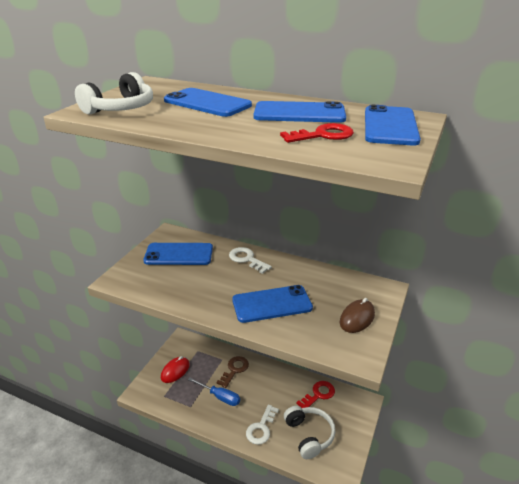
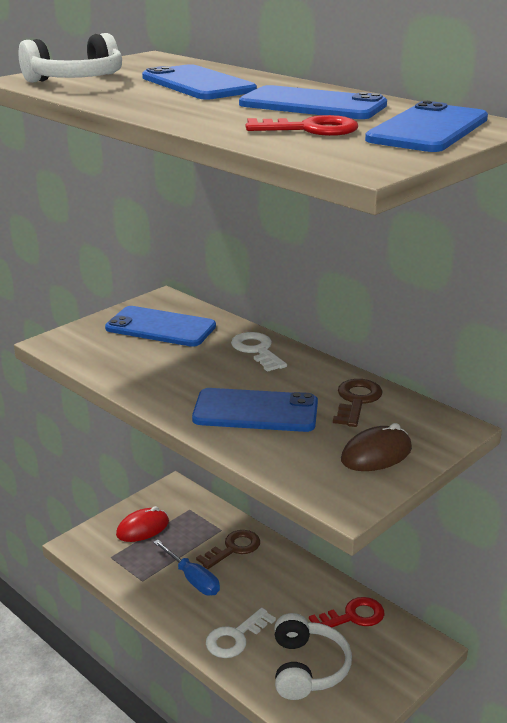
camera: 20 degrees right, 5 degrees down
none -> brown key [333,379,383,427]

